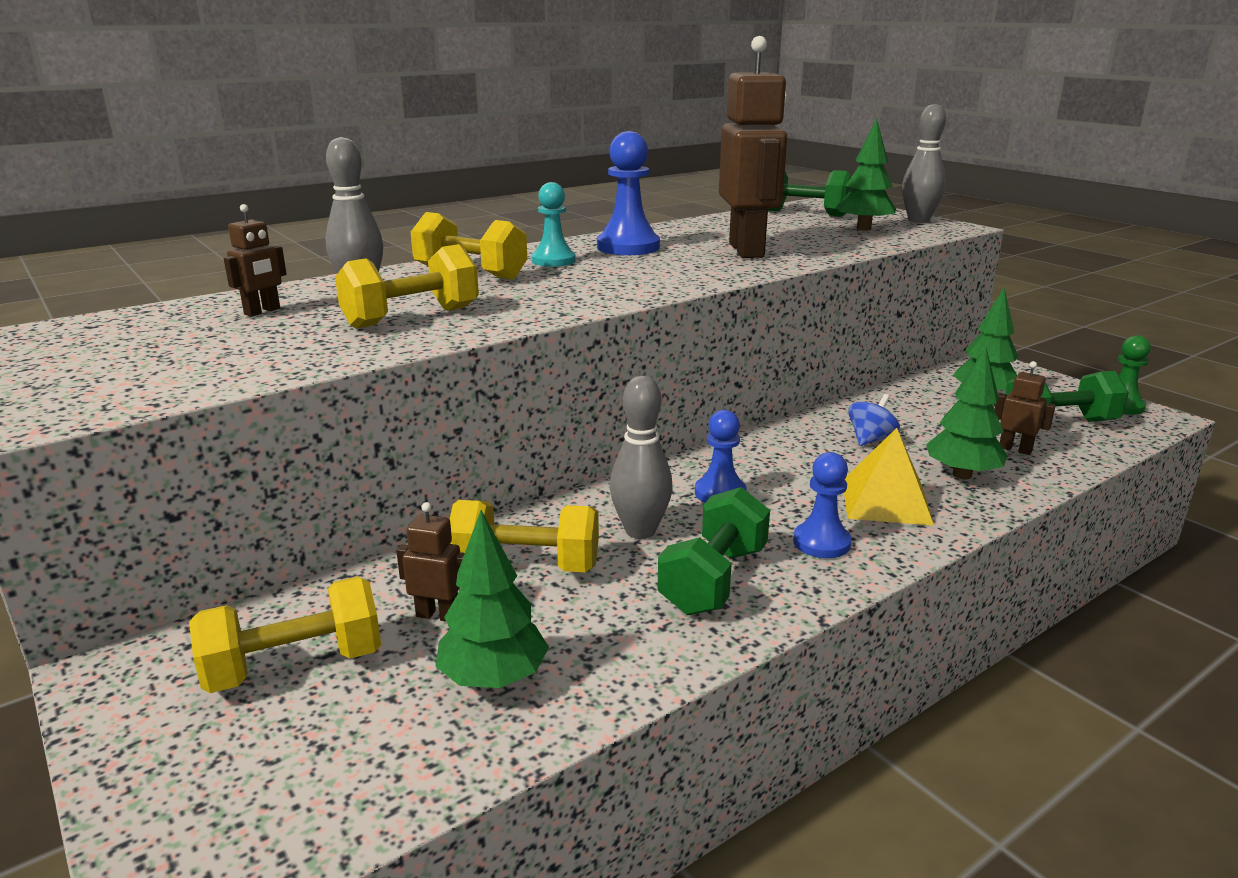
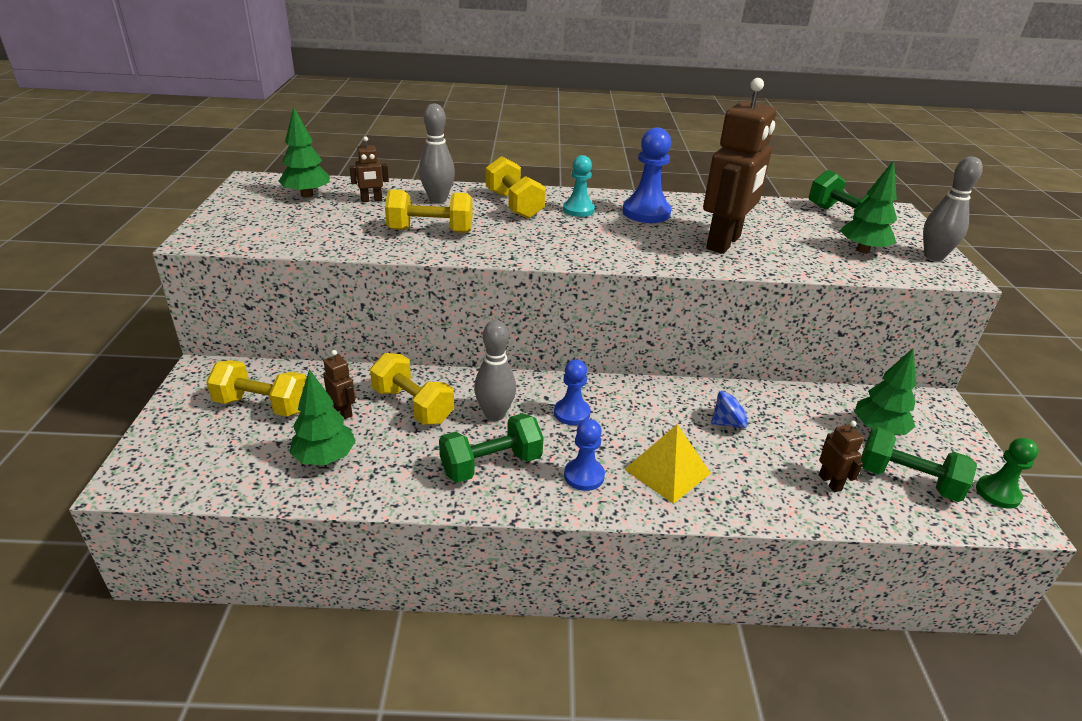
camera: 35 degrees right, 10 degrees up
green tree [926,347,1008,479] -> green tree moved to [279,107,330,198]

